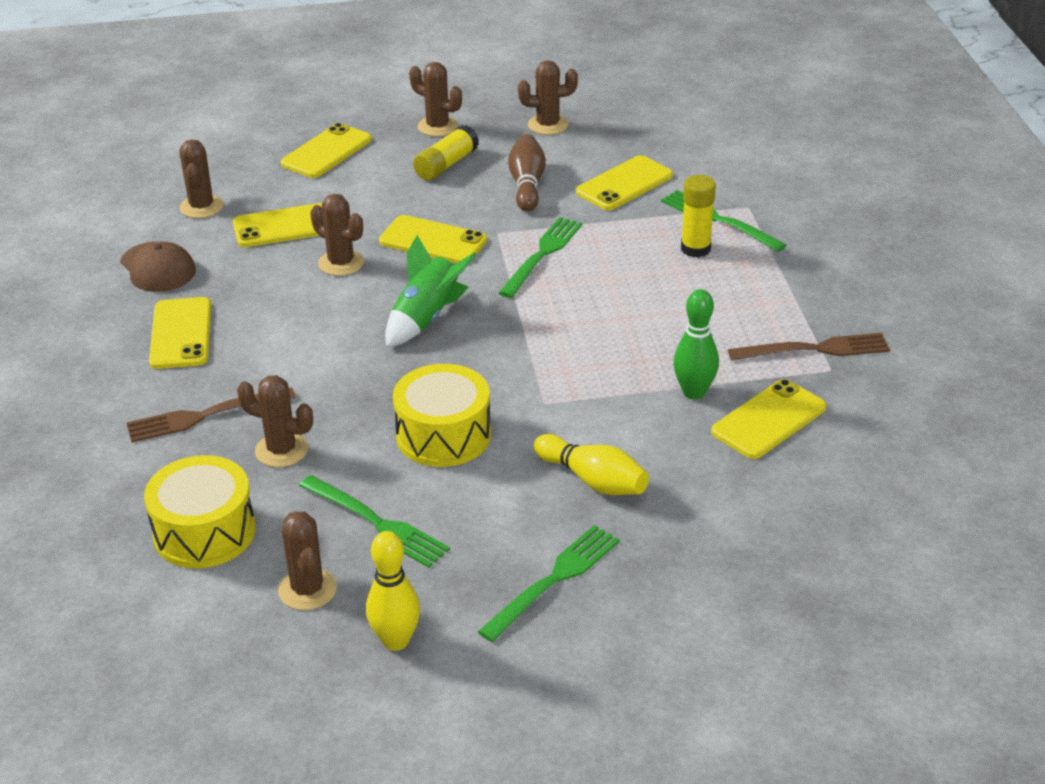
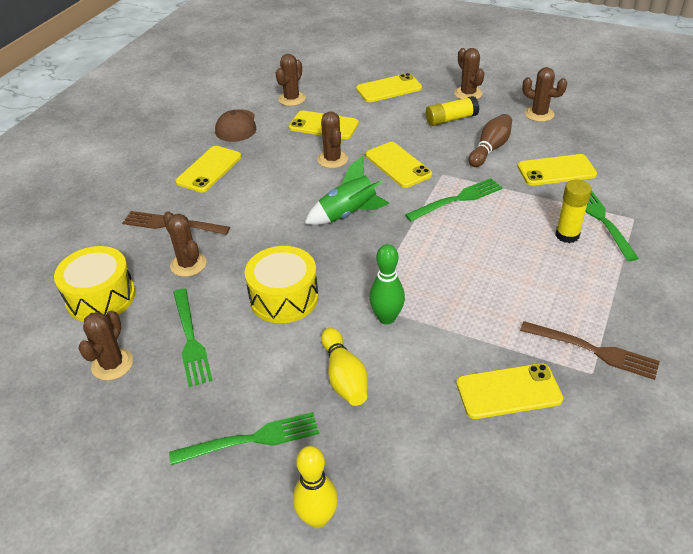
camera: 35 degrees right, 5 degrees up
yellow bowling pin [366,531,420,651] -> yellow bowling pin moved to [293,446,338,528]
green bowling pin [673,289,719,400] -> green bowling pin moved to [369,244,405,324]

